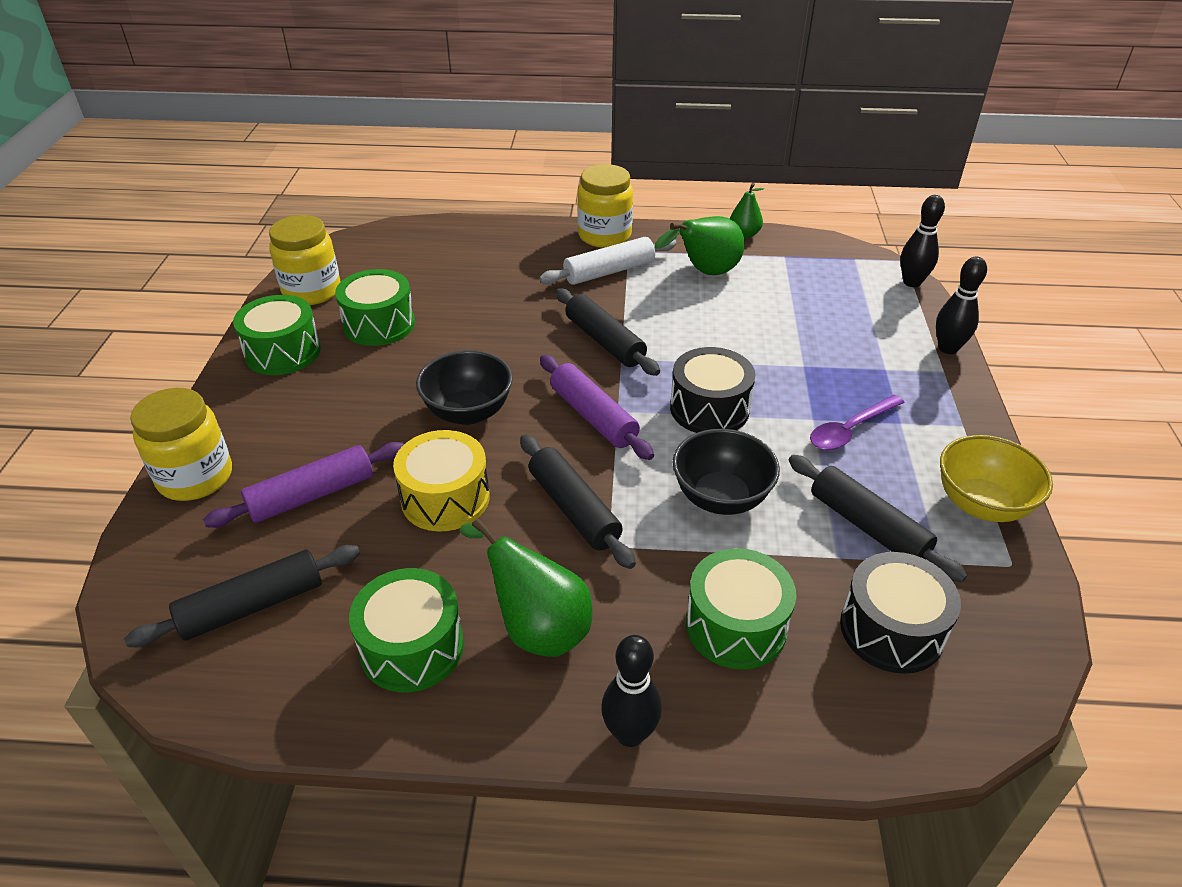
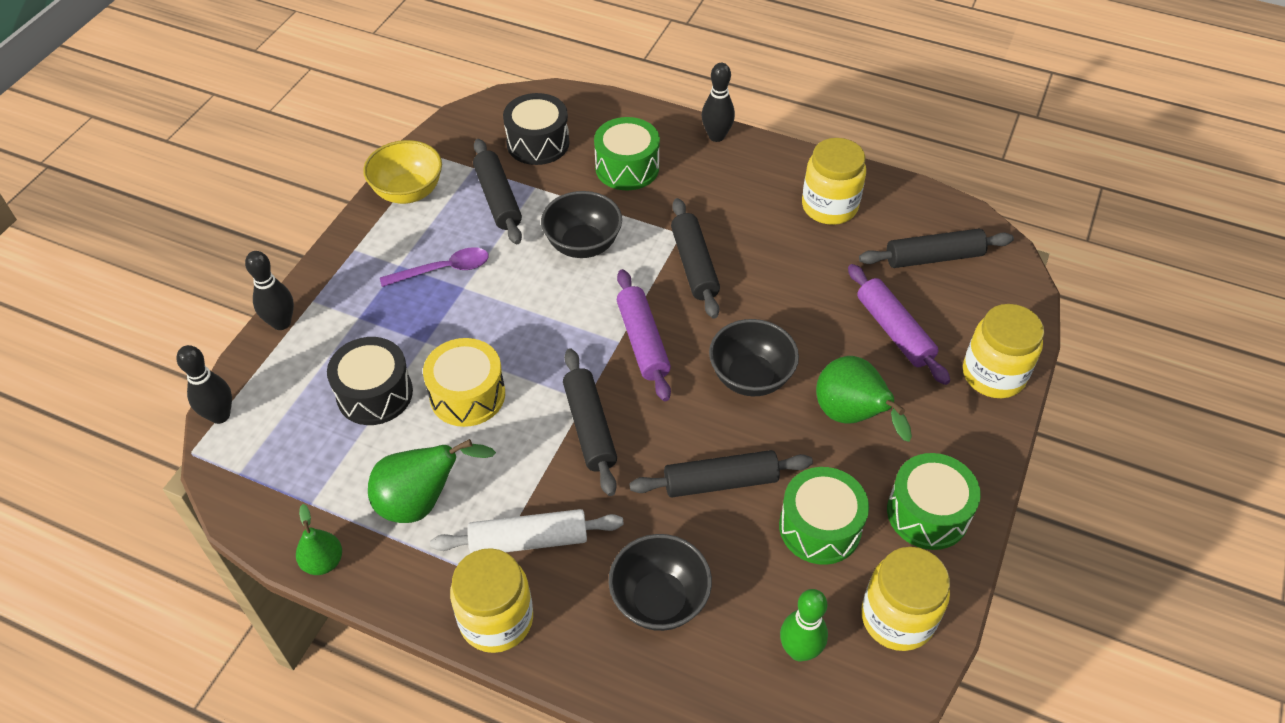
camera: 160 degrees left, 10 degrees up
purple rolling pin [203,442,404,528] -> purple rolling pin turned 75 degrees clockwise [848,264,950,385]
green drum [349,568,464,692] -> yellow jar [802,138,866,225]
yellow drum [393,430,490,531] -> yellow drum moved to [423,338,505,427]
green pear [459,518,592,657] -> green pear moved to [816,356,912,442]
black drum [670,347,755,433] -> black drum moved to [327,337,413,425]
none -> black bowl [609,534,712,631]
none -> black rolling pin [629,450,813,497]
none -> green bowling pin [780,589,828,661]

